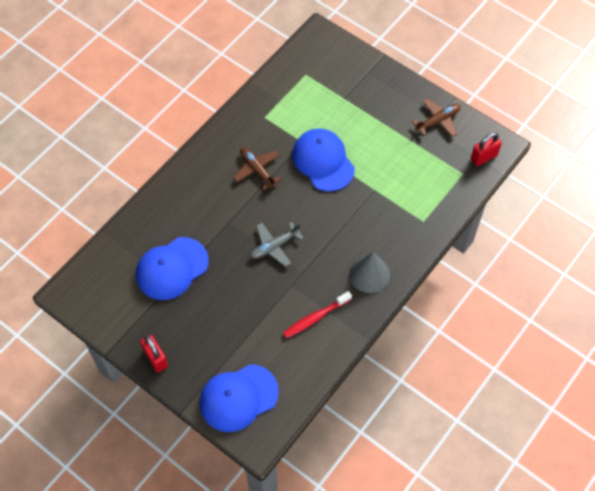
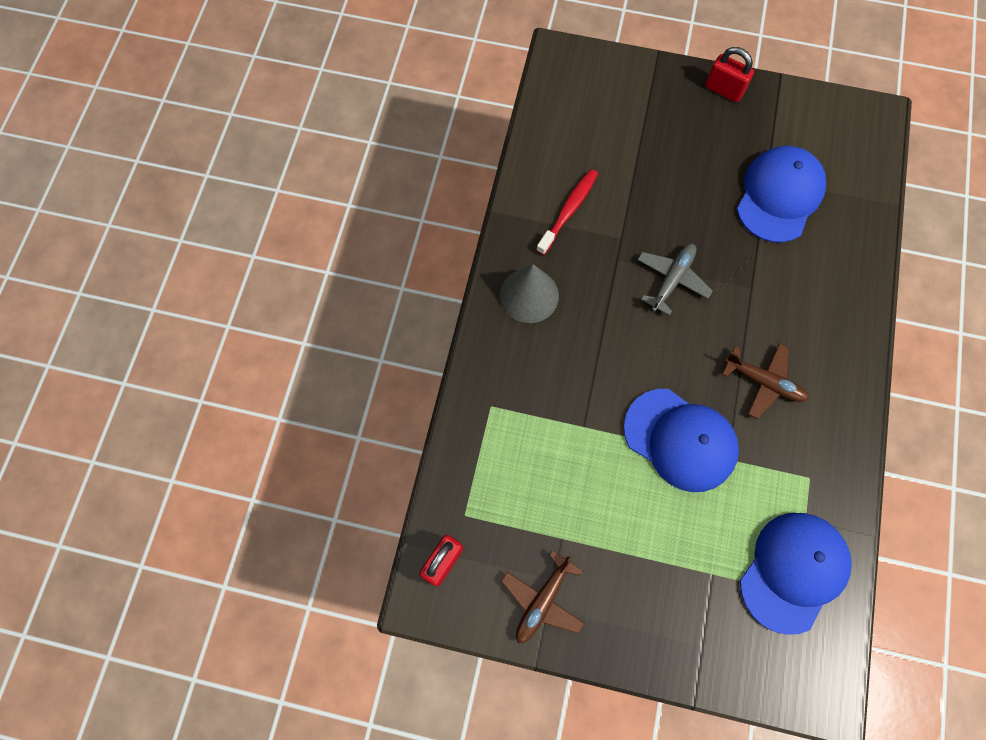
camera: 155 degrees right, 10 degrees up
blue cap [200,364,279,432] -> blue cap moved to [740,513,852,635]

